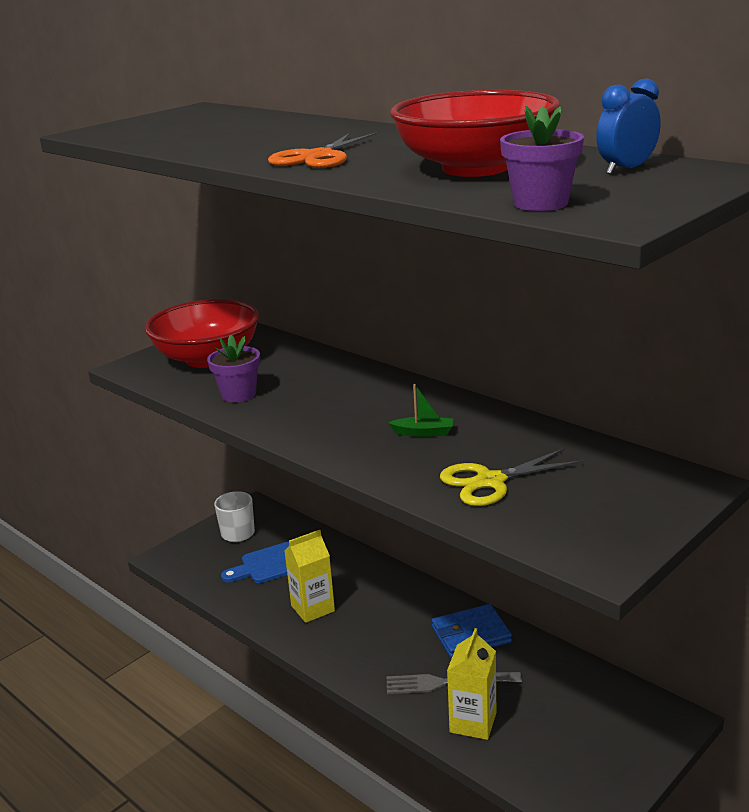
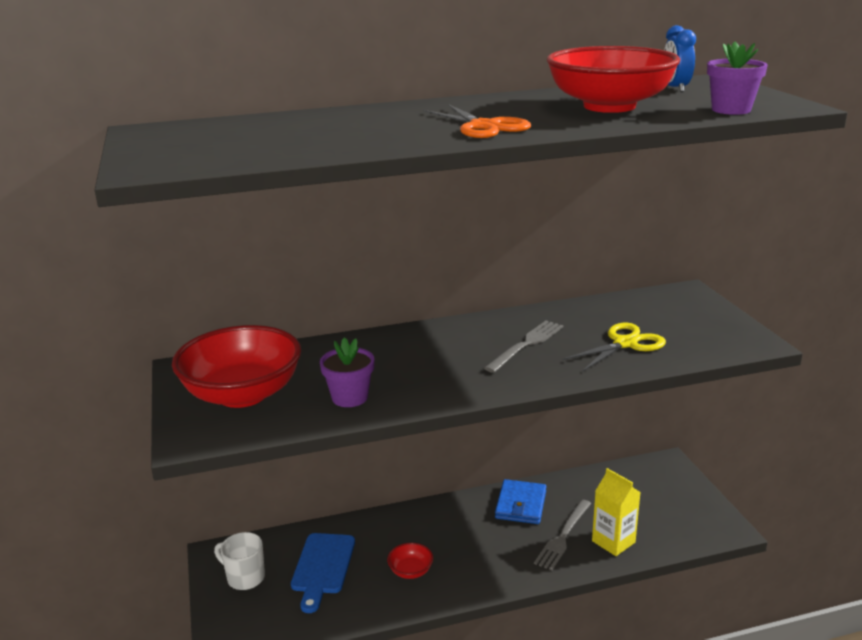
camera: 60 degrees left, 0 degrees up
yellow carton [284,530,335,623] -> red bowl [387,543,433,579]
green boat [388,384,453,437] -> grey fork [484,321,563,373]
yellow scissors [440,448,583,506] -> yellow scissors turned 135 degrees counterclockwise [562,323,666,372]

